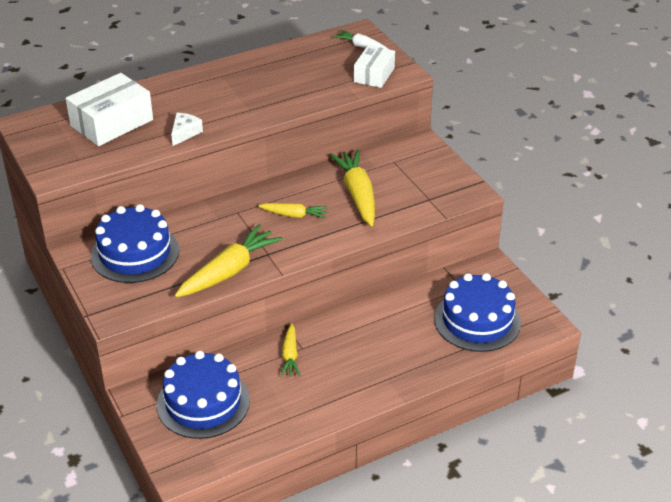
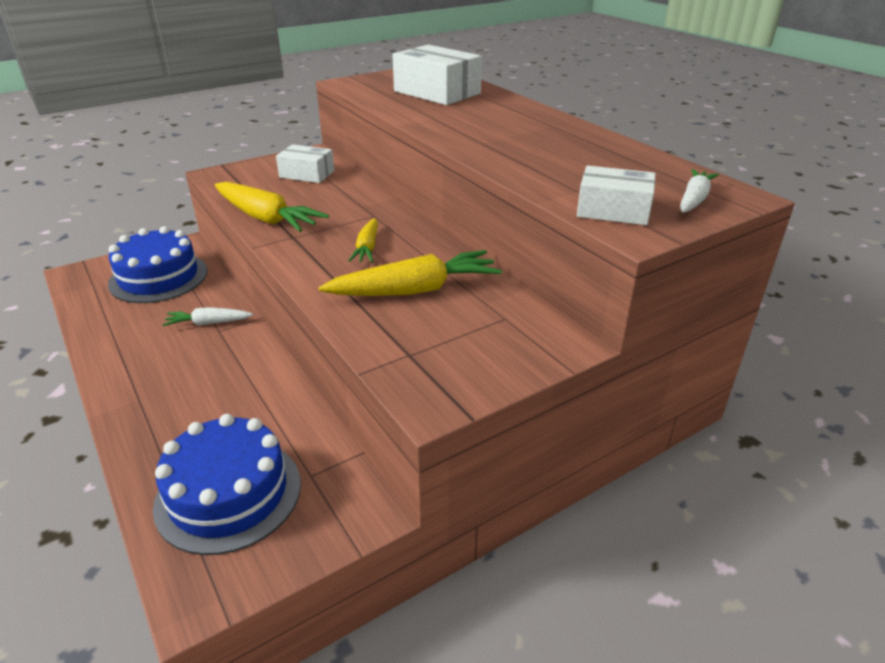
camera: 85 degrees right, 5 degrees down
blue cake [91,204,179,283] -> white box [276,144,334,183]
white cheese [171,113,203,146] -> none
yellow carrot [281,323,300,377] -> white carrot [163,307,253,326]

